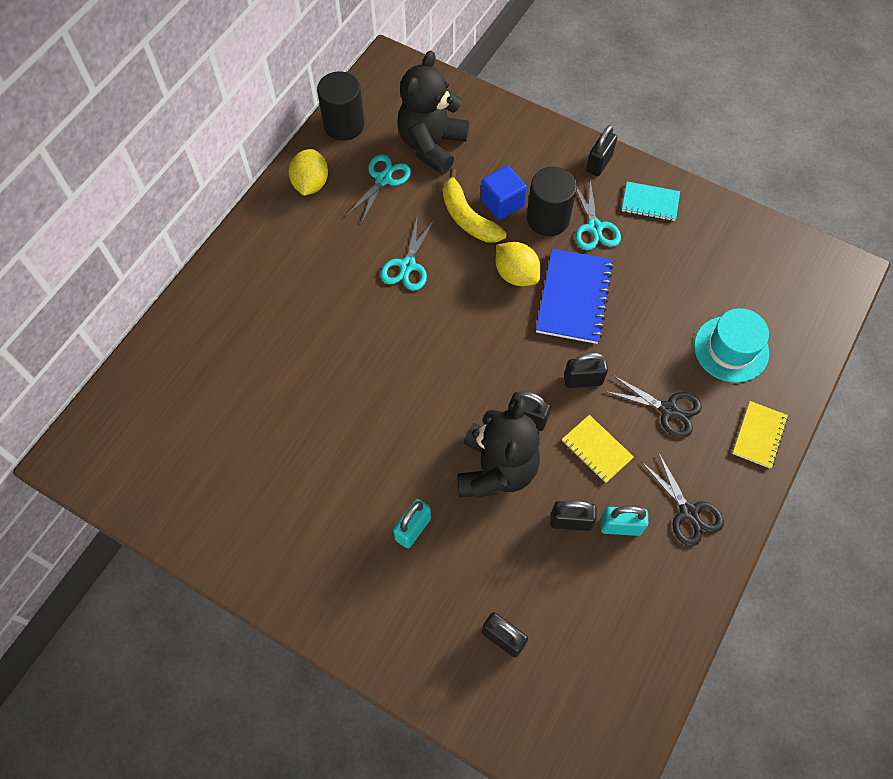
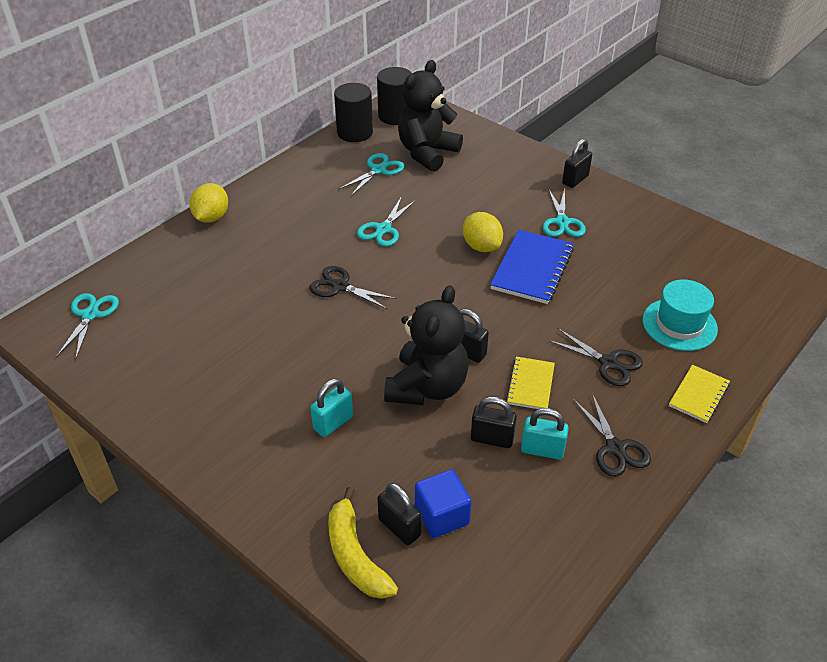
camera: 10 degrees right, 20 degrees down
yellow lemon [289,149,328,196] -> yellow lemon moved to [190,183,228,223]
yellow banana [443,169,507,242] -> yellow banana moved to [328,487,398,599]
blue cube [481,165,527,220] -> blue cube moved to [415,470,472,538]
black cylinder [527,167,577,236] -> black cylinder moved to [377,67,412,125]
yellow notebook [562,415,634,483] -> yellow notebook turned 45 degrees clockwise [506,357,555,409]
black padlock [564,353,608,388] -> none
turquoise notebook [622,182,680,221] -> none
none -> turquoise scissors [56,293,119,358]
none -> black scissors [309,266,397,309]

